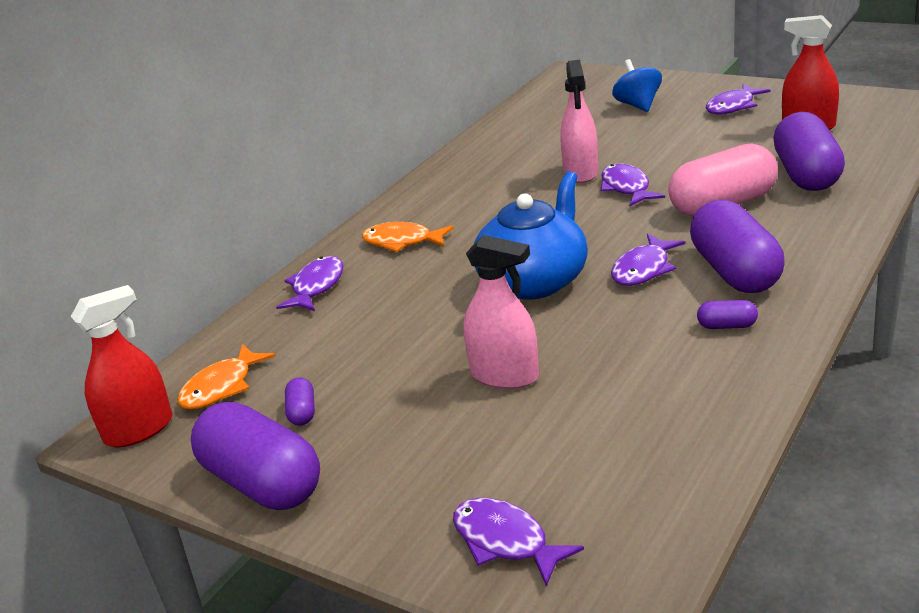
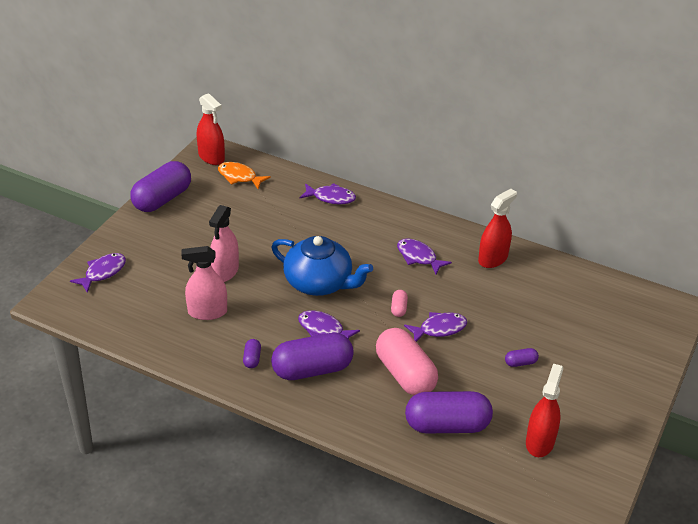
camera: 80 degrees right, 10 degrees up
purple capsule [285,377,315,426] -> purple capsule moved to [505,348,539,367]
orange fish [362,222,453,252] -> none
pink spray bottle [560,60,598,183] -> pink spray bottle moved to [181,246,227,320]
blue spinning top [612,59,662,112] -> none
purple fish [706,84,770,115] -> purple fish moved to [397,238,452,274]
none -> pink capsule [391,290,408,317]
none -> red spray bottle [478,189,517,268]

